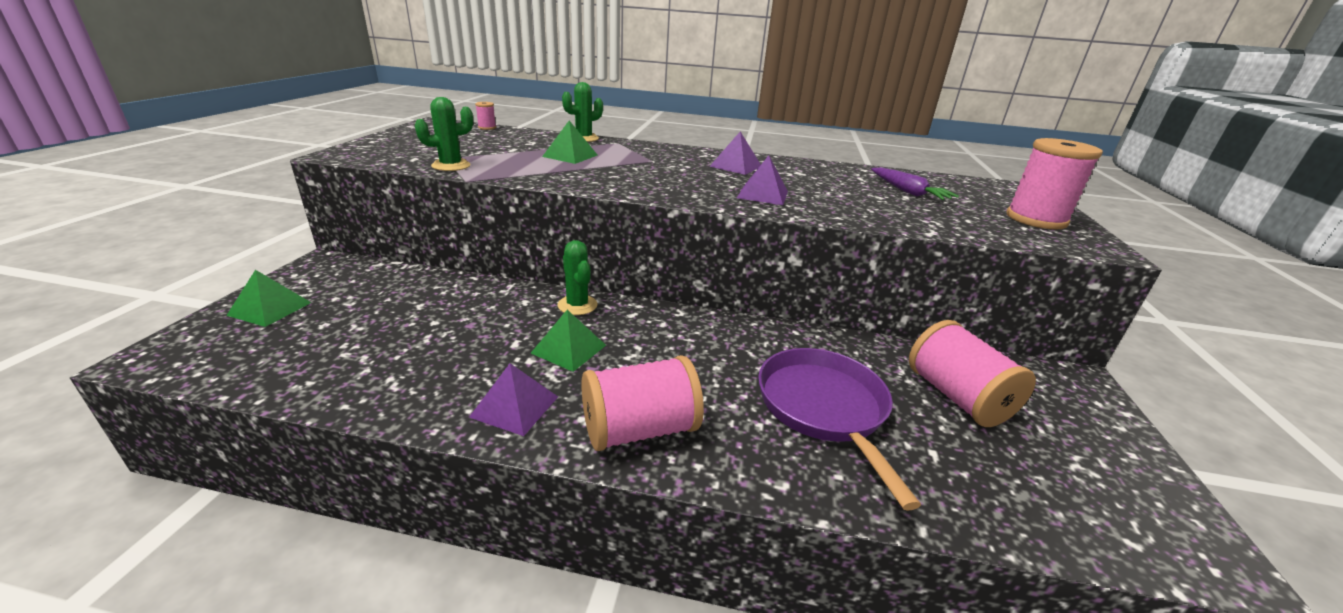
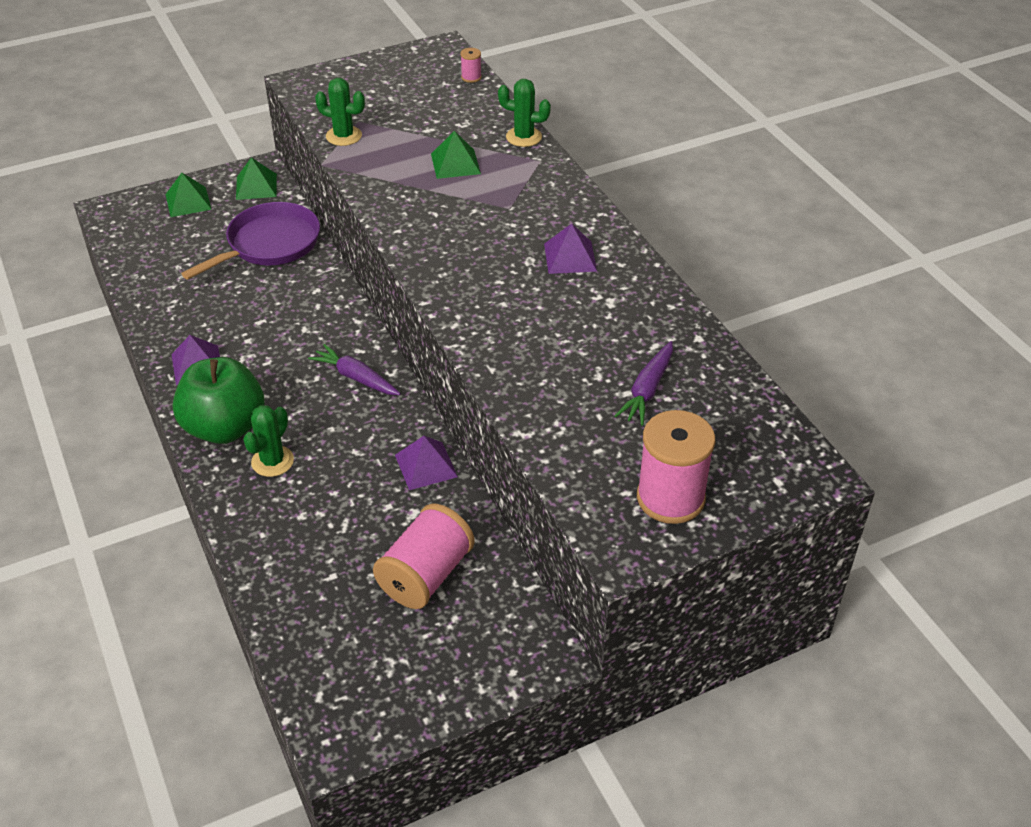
camera: 55 degrees right, 15 degrees up
green pyramid [531,310,606,372] -> green pyramid moved to [236,157,277,200]
green cactus [558,240,597,315] -> green cactus moved to [243,405,294,477]
pink spool [581,355,704,451] -> green apple [173,357,265,444]
purple pyramid [737,155,788,205] -> purple pyramid moved to [395,436,458,490]
purple pan [758,348,921,511] -> purple pan moved to [181,202,320,280]
none -> purple carrot [308,344,401,395]

